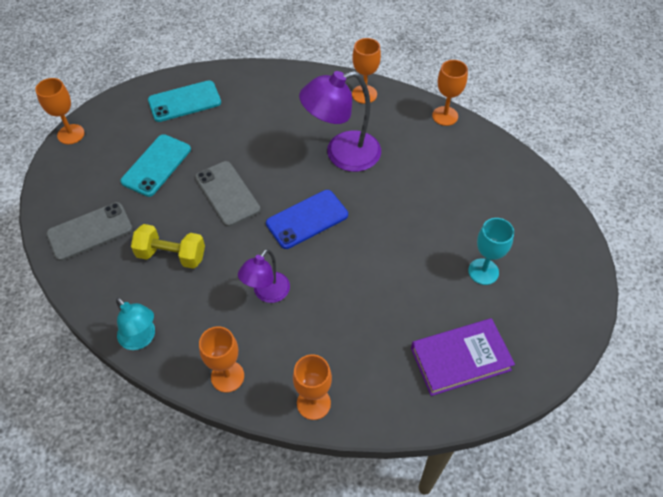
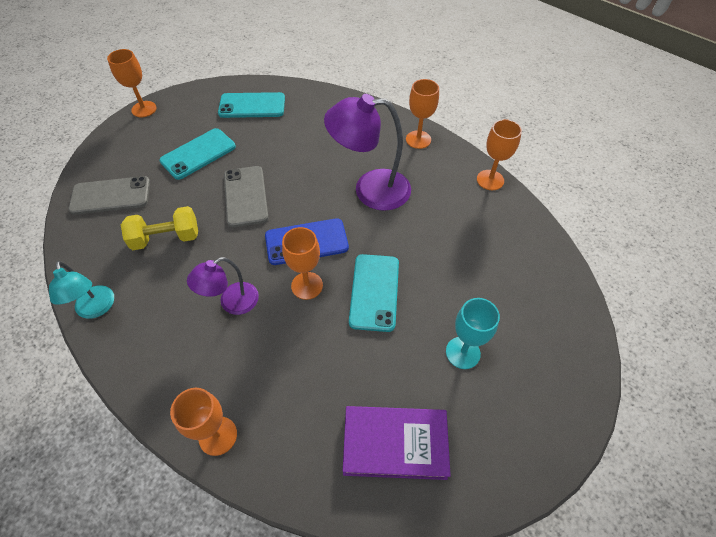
camera: 20 degrees right, 0 degrees up
yellow dumbbell [131,224,205,269] -> yellow dumbbell turned 45 degrees counterclockwise [121,206,198,250]
orange goblet [199,326,244,393] -> orange goblet moved to [282,227,323,300]
none -> turquoise phone [349,254,399,332]

